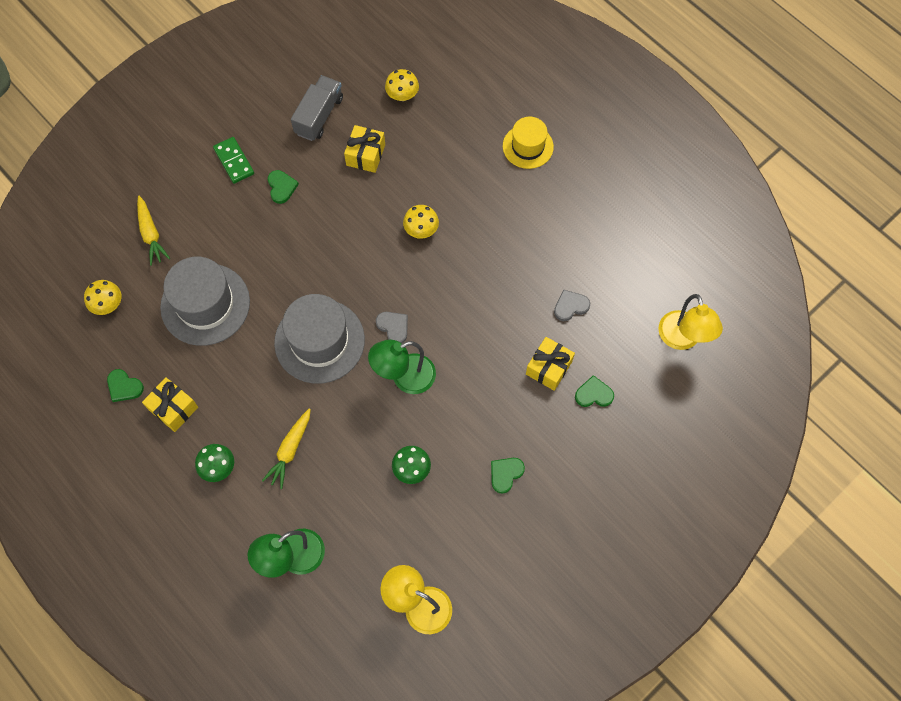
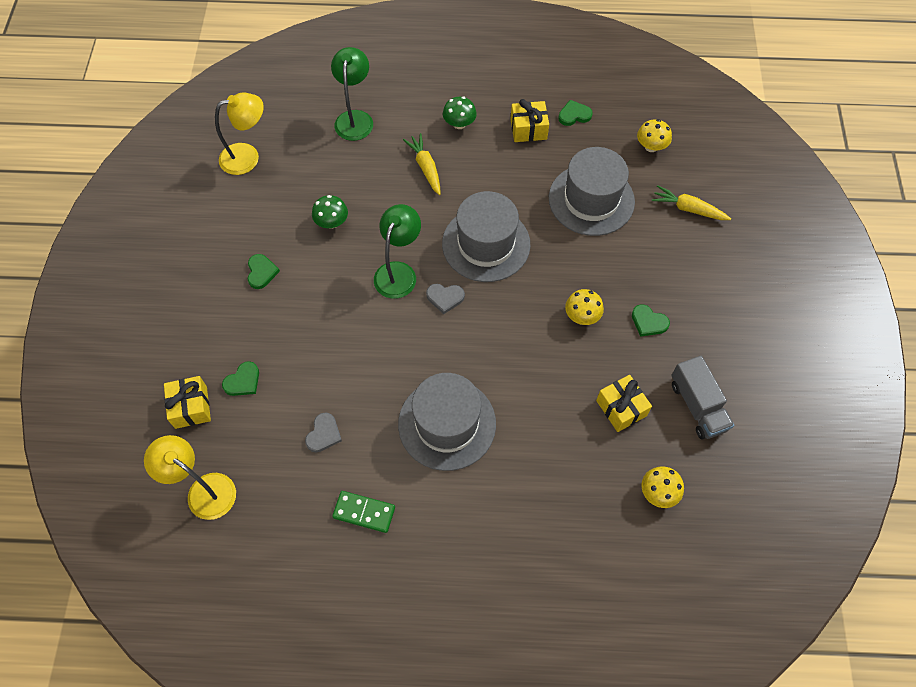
camera: 135 degrees right, 5 degrees down
green domino [213,137,254,184] -> green domino moved to [332,491,395,533]
yellow mushroom [403,205,439,239] -> yellow mushroom moved to [565,289,604,325]
yellow hat [503,117,554,169] -> none
yellow gift [526,337,575,391] -> yellow gift moved to [164,376,211,429]
none -> grey hat [398,373,496,471]

